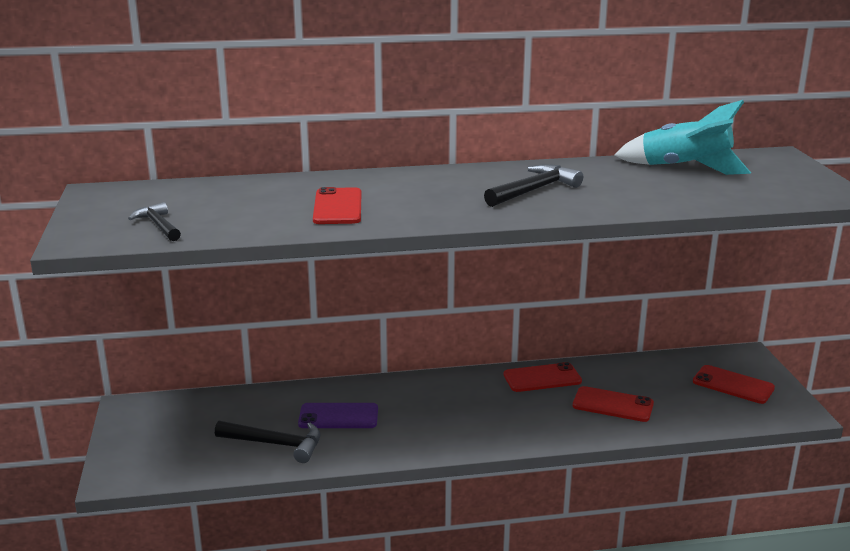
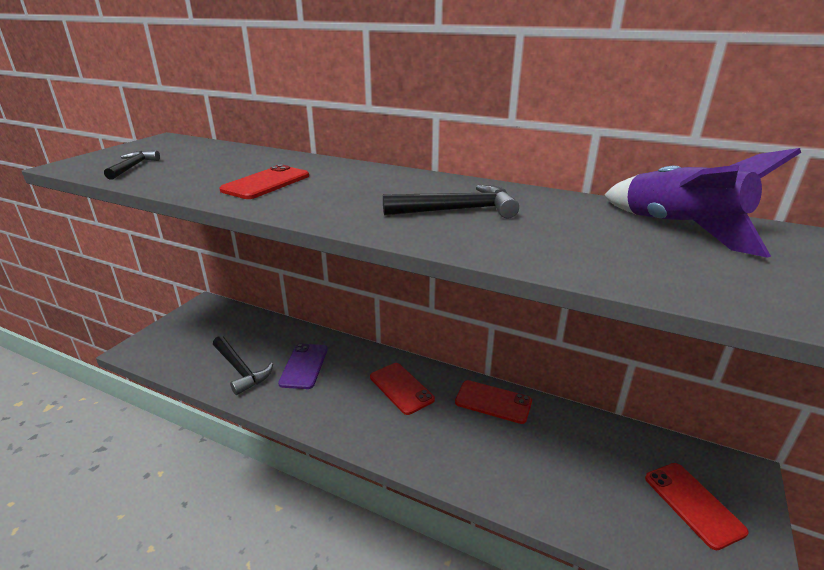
camera: 35 degrees right, 5 degrees up
purple phone [298,403,378,428] -> purple phone turned 60 degrees clockwise [278,344,328,389]
red phone [573,386,654,422] -> red phone moved to [370,363,435,415]
turquoise rocket [615,100,751,175] -> purple rocket [604,148,801,258]

